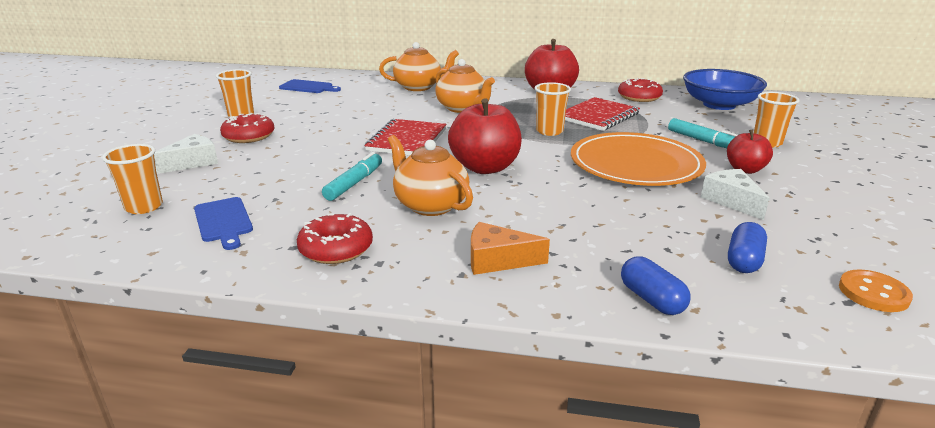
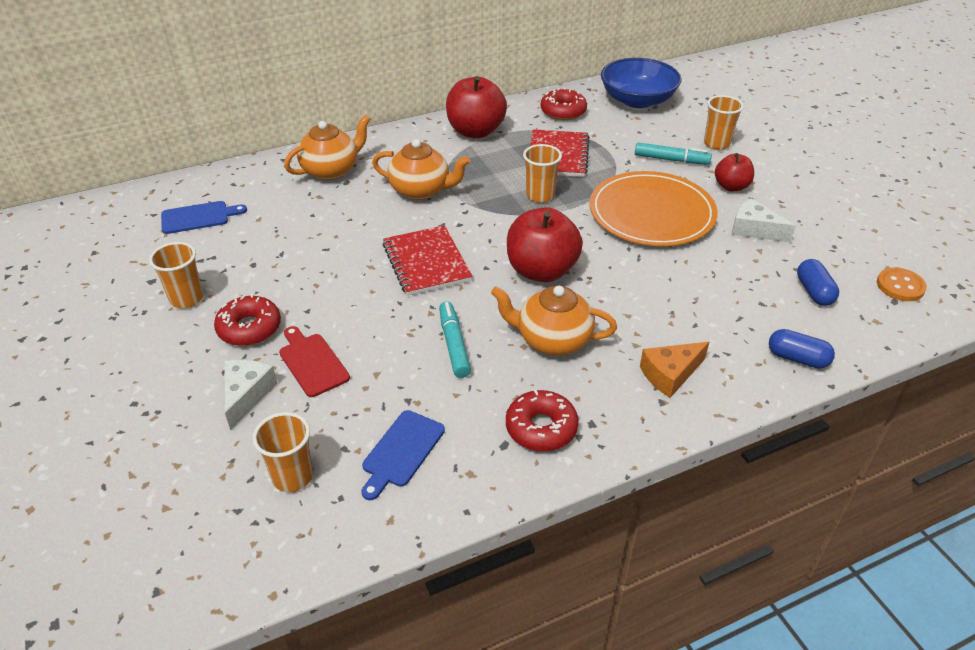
camera: 35 degrees left, 15 degrees up
blue cutting board [194,197,253,250] -> blue cutting board turned 90 degrees clockwise [362,410,445,500]
none -> red cutting board [279,326,350,397]

